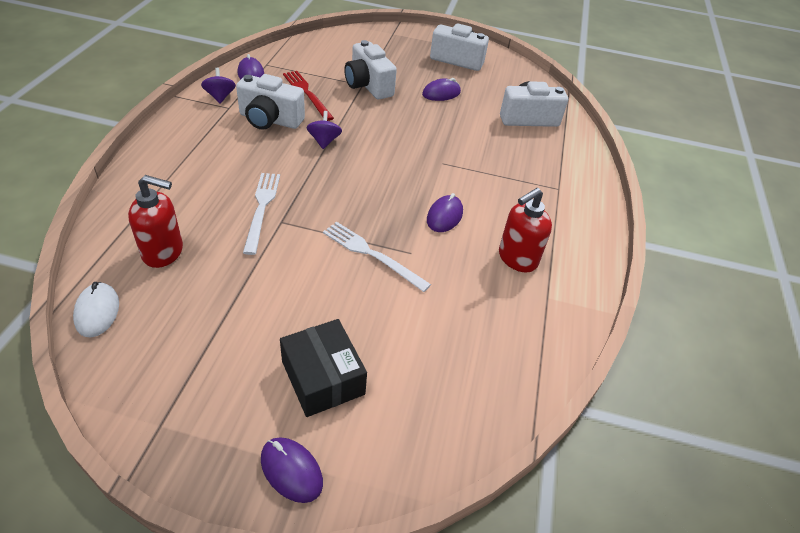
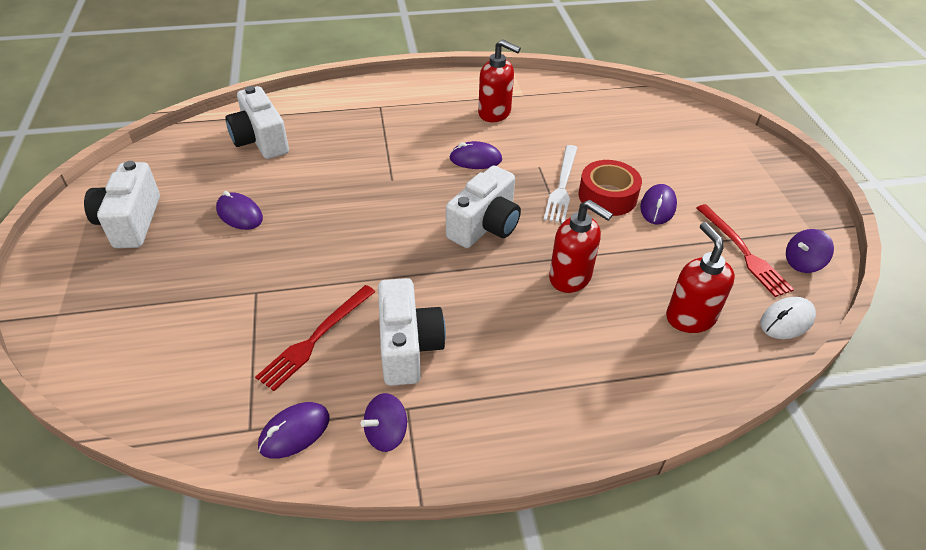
camera: 110 degrees left, 0 degrees up
white fork [243,173,280,255] -> red soap dispenser [549,200,613,293]
purple mouse [261,437,323,503] -> purple mouse moved to [640,184,677,225]
black box [280,319,367,417] -> none
purple spinning top [307,111,342,149] -> purple spinning top moved to [786,229,834,273]
white camera [344,40,397,99] -> white camera moved to [446,165,521,248]
none -> red tape [579,160,642,216]
none -> red fork [697,204,794,297]

